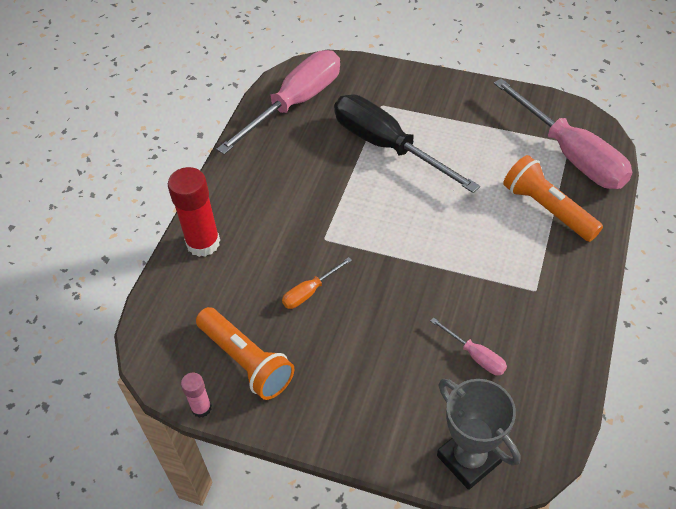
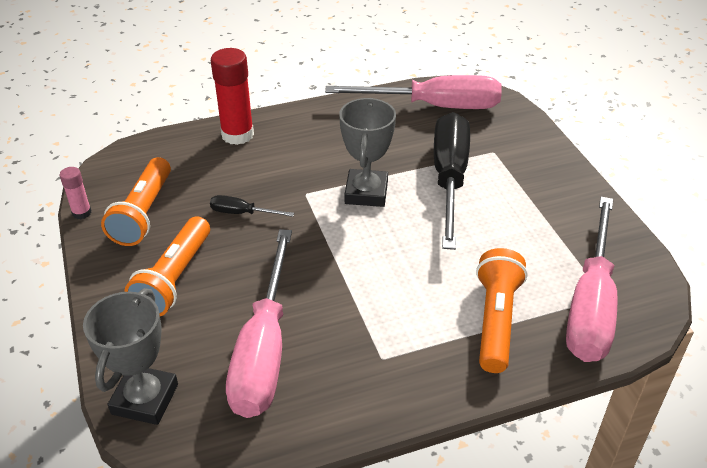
camera: 50 degrees right, 10 degrees down
orange screwdriver [282,257,352,309] -> black screwdriver [210,195,294,217]
pink screwdriver [431,317,507,375] -> pink screwdriver [226,229,292,418], size x2.35
none -> orange flashlight [125,216,210,316]
none -> grey trophy [339,98,396,207]

